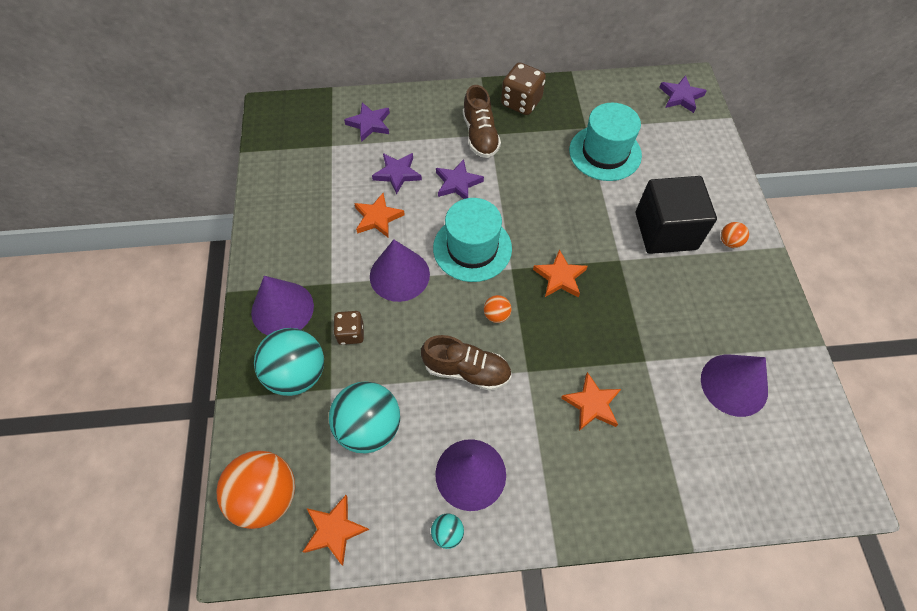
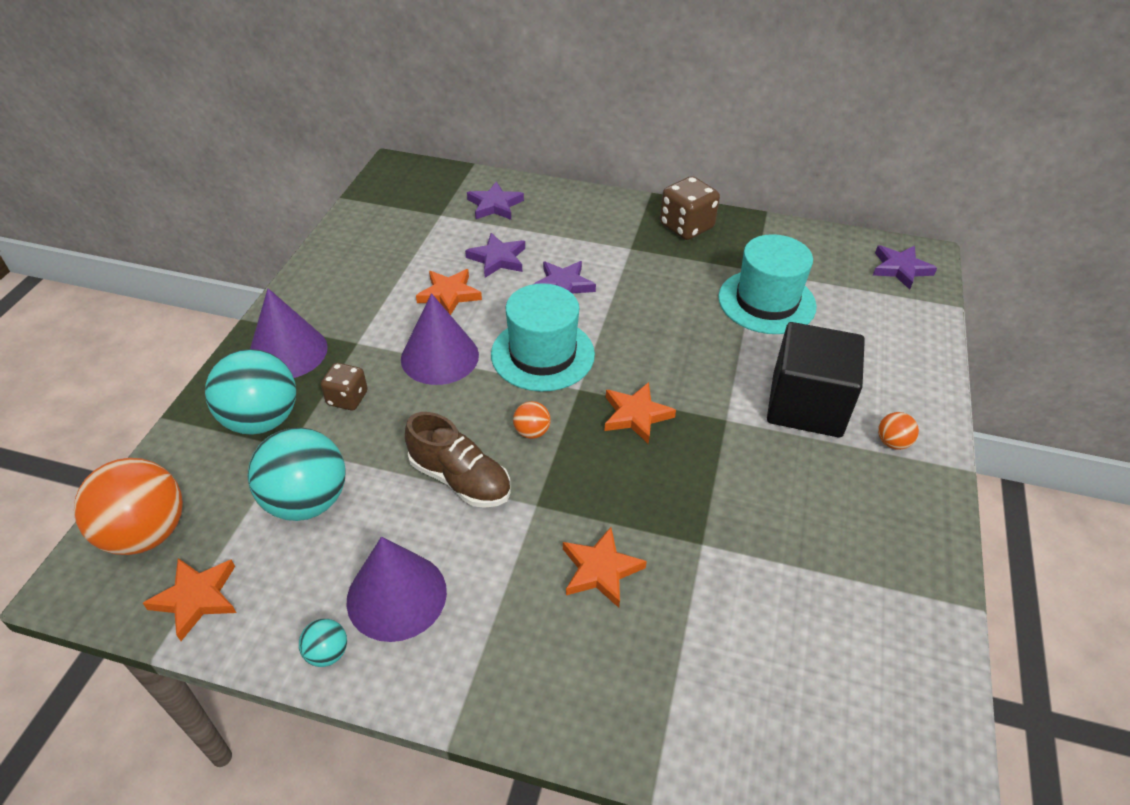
camera: 20 degrees right, 15 degrees down
brown shoe [463,85,501,158] -> none
purple cone [701,355,768,417] -> none

